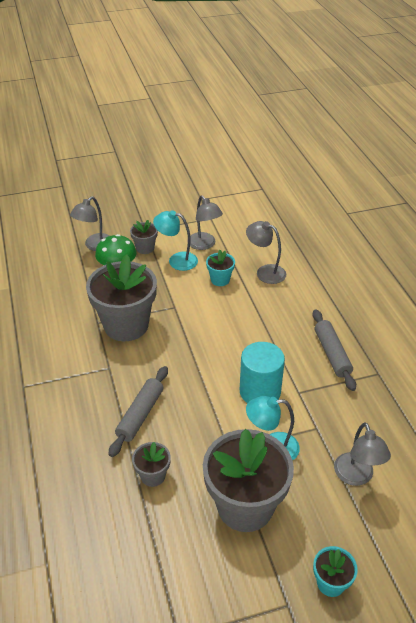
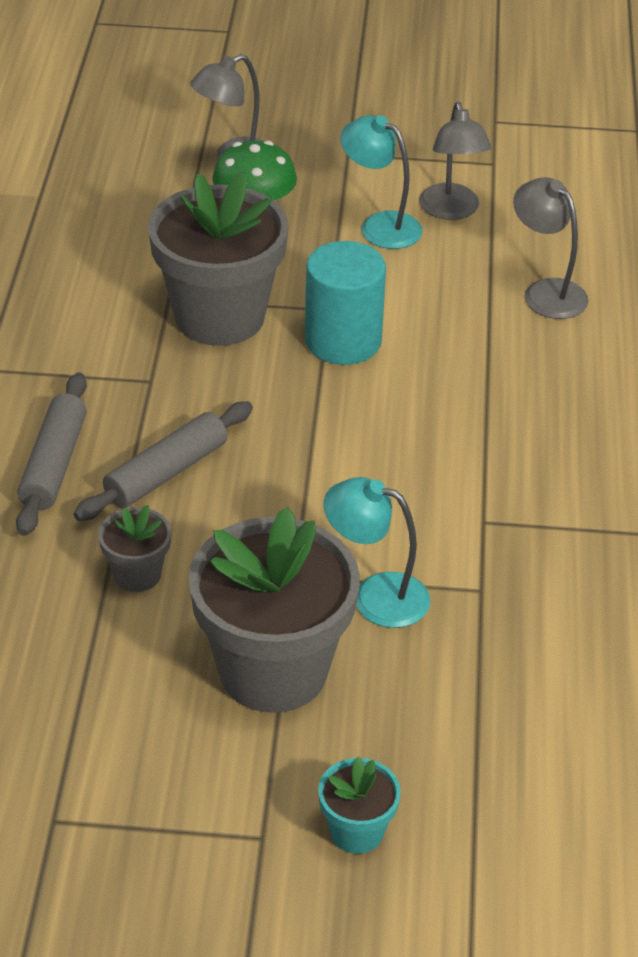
camera: 20 degrees right, 0 degrees up
grey flower pot [130,220,158,254] -> none
turquoise flower pot [206,250,235,286] -> none
turquoise cylinder [240,342,285,403] -> turquoise cylinder moved to [305,241,386,365]
grey rolling pin [312,309,356,391] -> grey rolling pin moved to [16,372,87,536]
grey lamp [334,422,391,486] -> none

